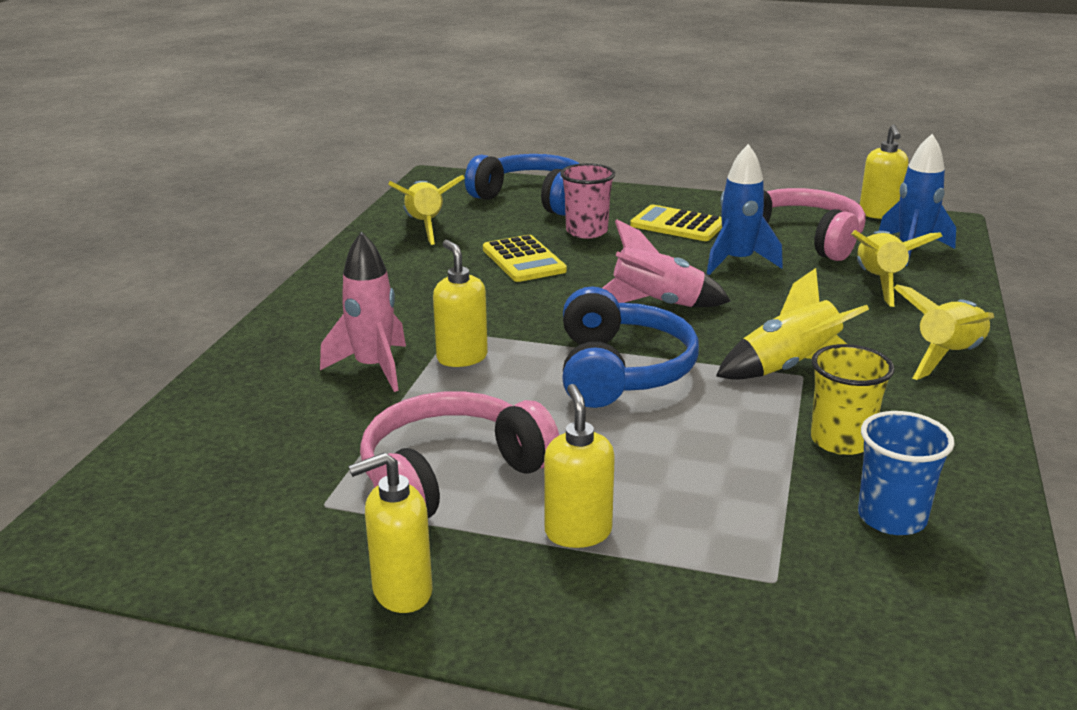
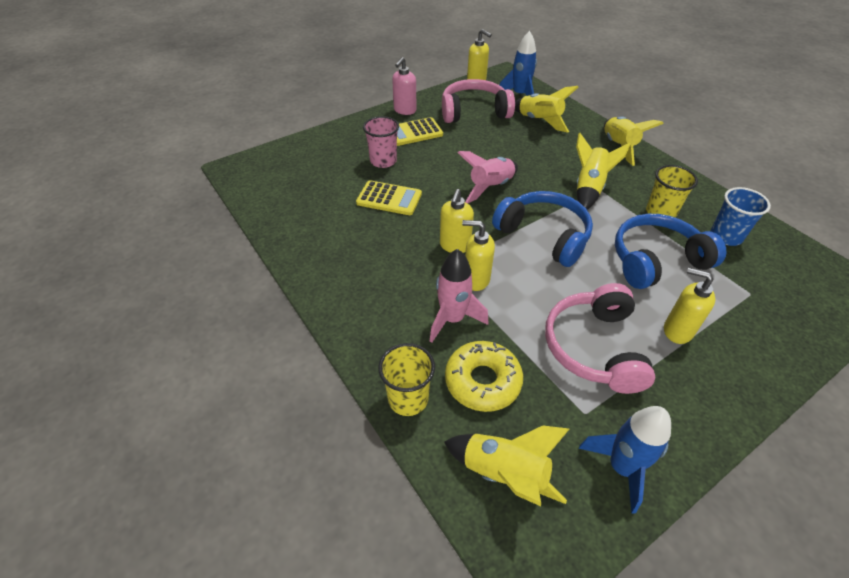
camera: 50 degrees left, 20 degrees up
yellow soap dispenser [348,452,433,613] -> yellow soap dispenser moved to [440,189,474,253]
yellow rocket [388,175,465,245] -> yellow rocket moved to [444,426,569,506]
blue headphones [465,154,580,216] -> blue headphones moved to [615,214,727,289]
blue rocket [707,144,783,275] -> blue rocket moved to [578,406,671,514]
none -> yellow cup [378,343,435,416]
none -> pink soap dispenser [392,57,417,115]
none -> yellow donut [445,341,523,412]

